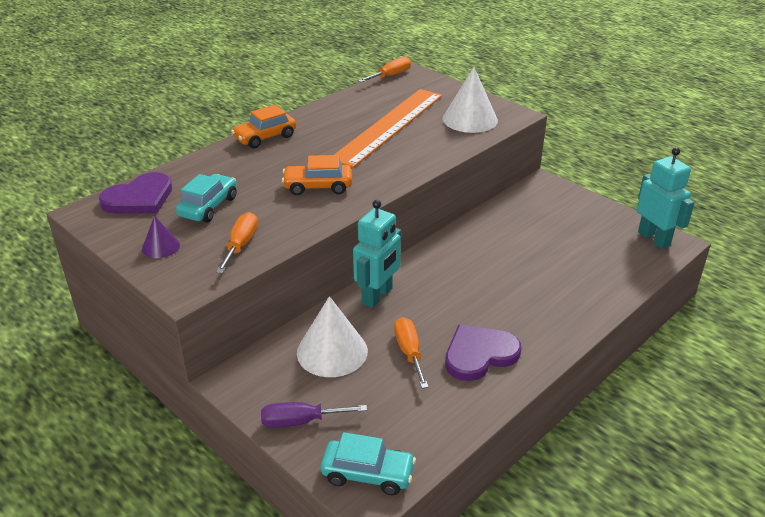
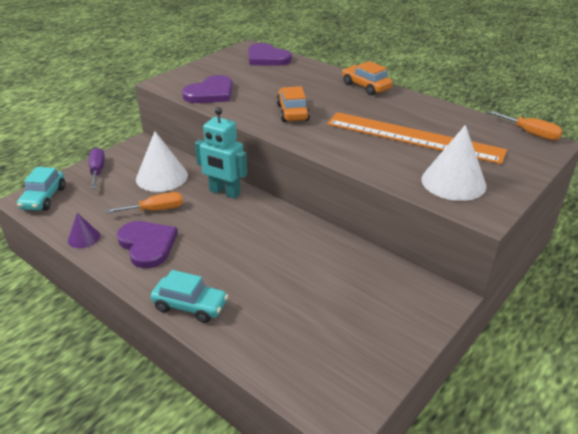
camera: 85 degrees right, 0 degrees up
purple cone [142,216,180,258] -> purple cone moved to [68,213,100,248]
turquoise car [176,174,237,222] -> turquoise car moved to [150,270,228,323]
orange screwdriver [216,212,258,273] -> purple heart [182,75,233,103]
turquoise robot [637,147,695,249] -> none

